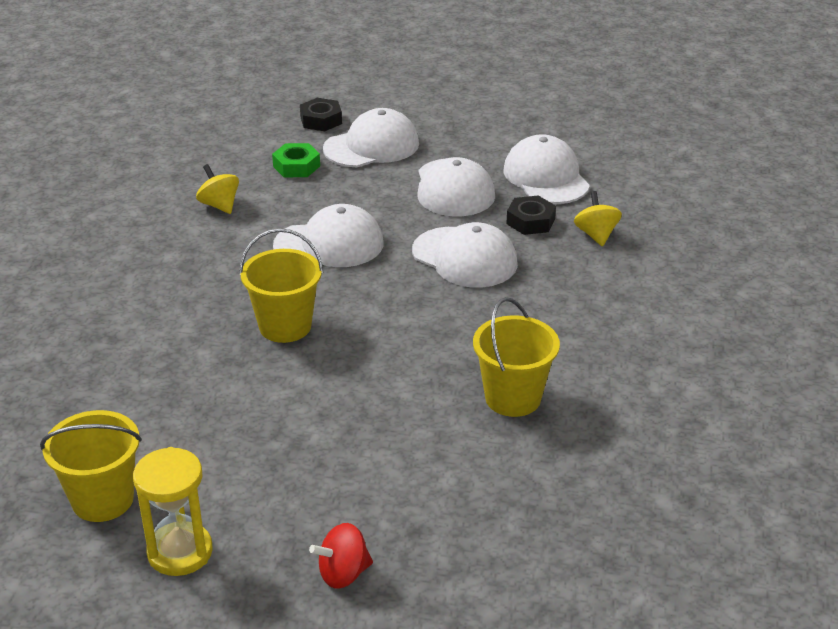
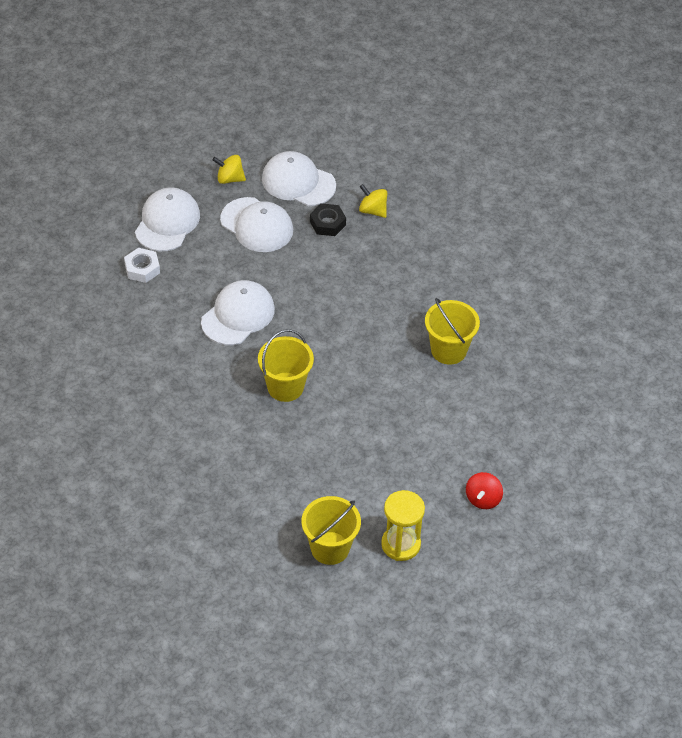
camera: 45 degrees left, 15 degrees up
yellow spinning top [196,164,239,214] -> yellow spinning top moved to [212,155,246,184]
green nut [272,143,320,177] -> white nut [124,248,160,283]
black nut [300,98,342,131] -> none
white cap [412,222,518,288] -> none

